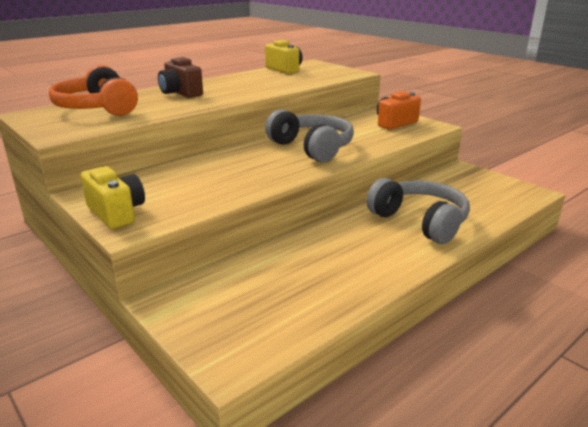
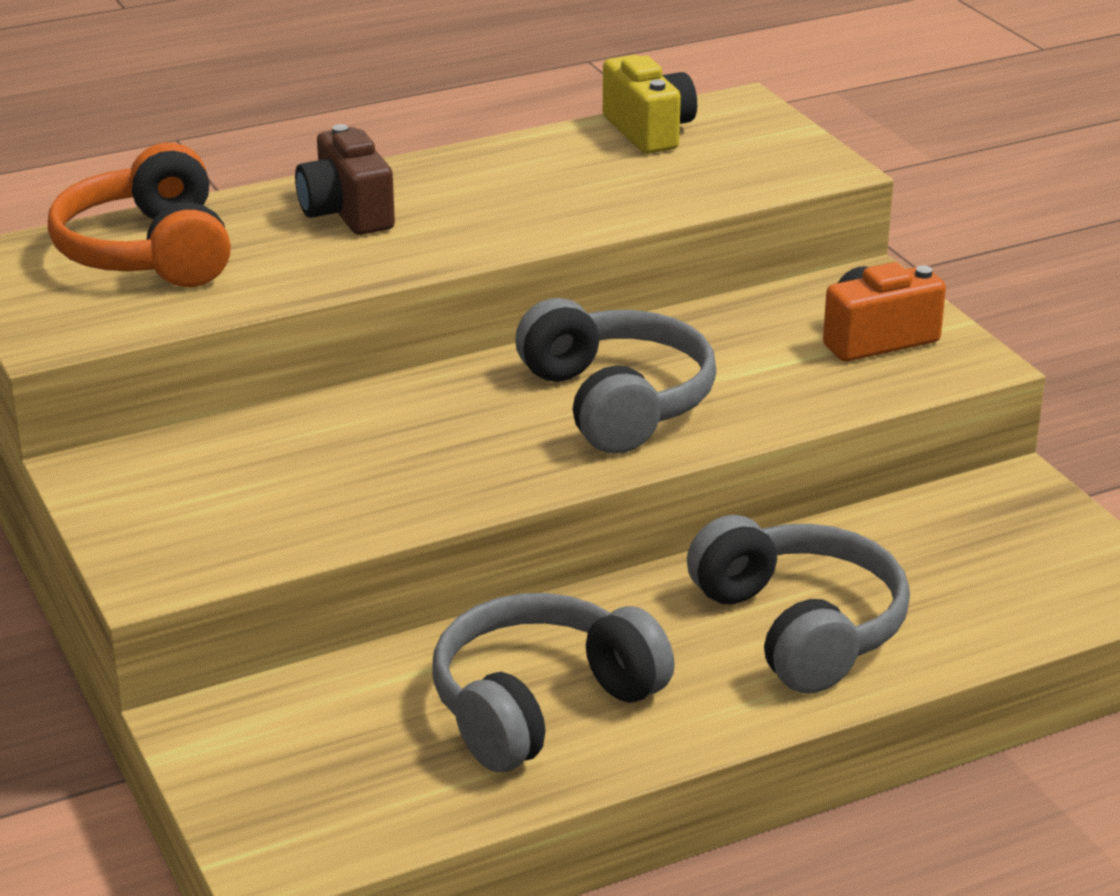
camera: 15 degrees right, 5 degrees up
yellow camera [81,166,145,229] -> none
none -> grey headphones [432,593,675,772]

